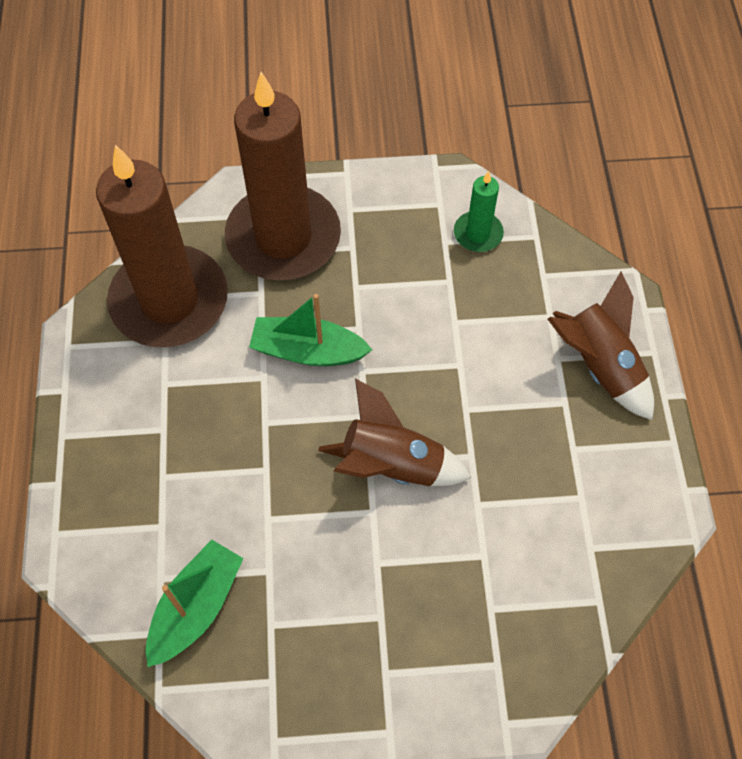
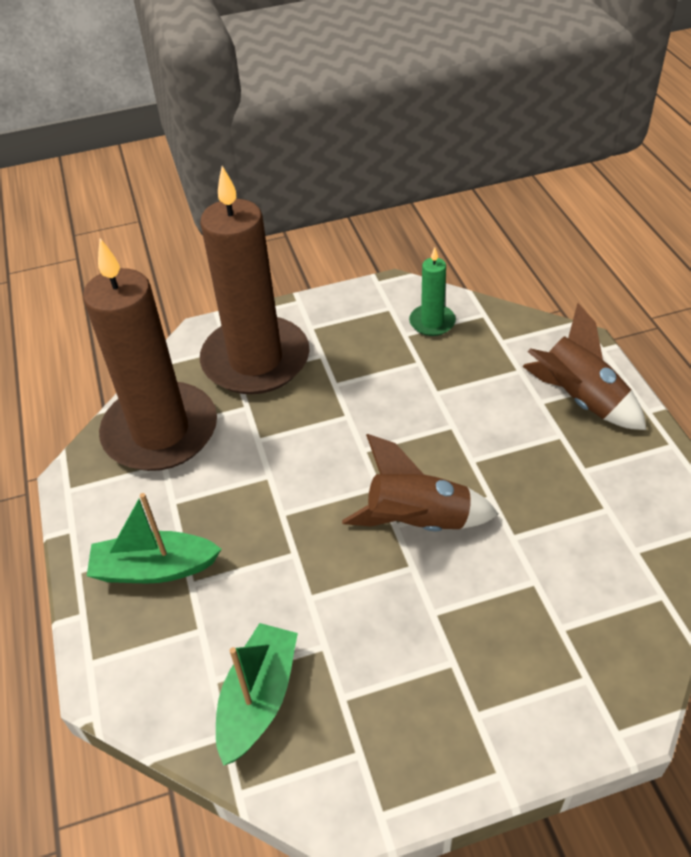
camera: 10 degrees left, 15 degrees down
green boat [249,294,372,366] -> green boat moved to [87,493,222,583]

